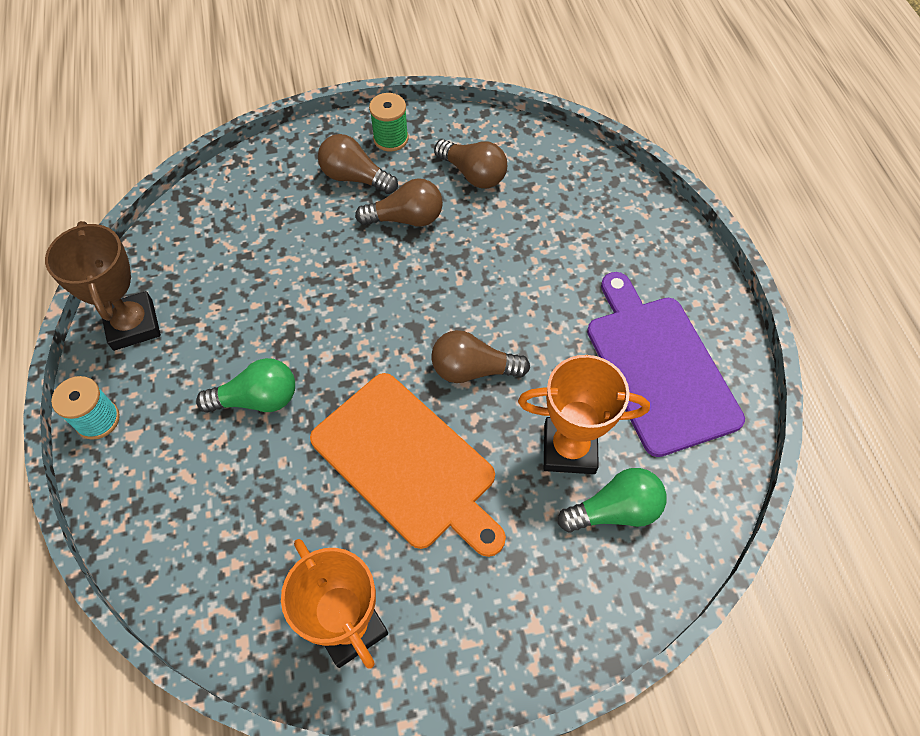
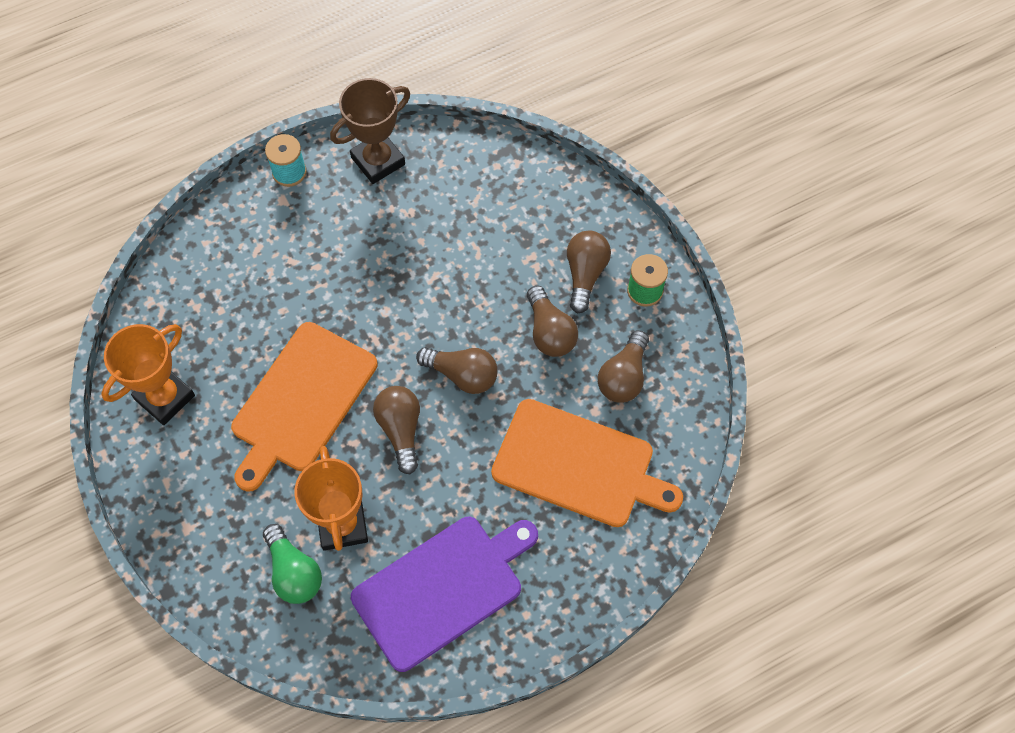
camera: 75 degrees right, 5 degrees up
green light bulb [196,358,295,413] -> none
none -> brown light bulb [416,347,498,394]
none -> orange cutting board [491,399,683,527]

